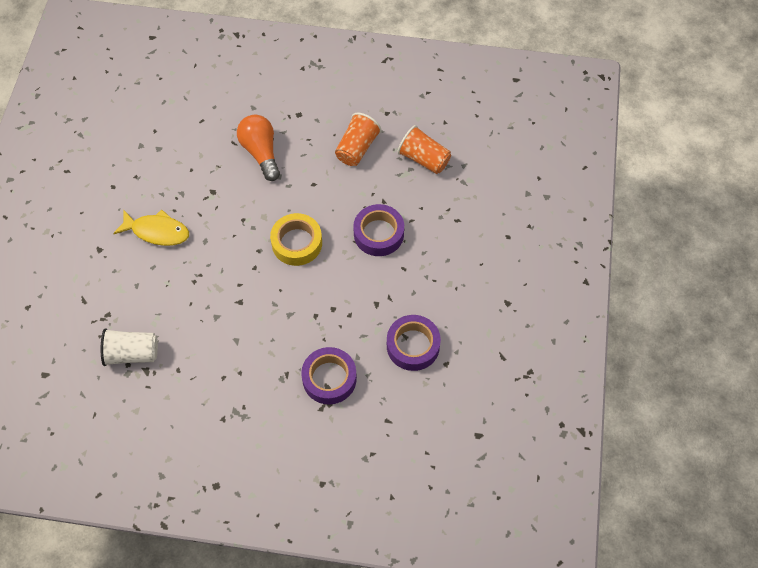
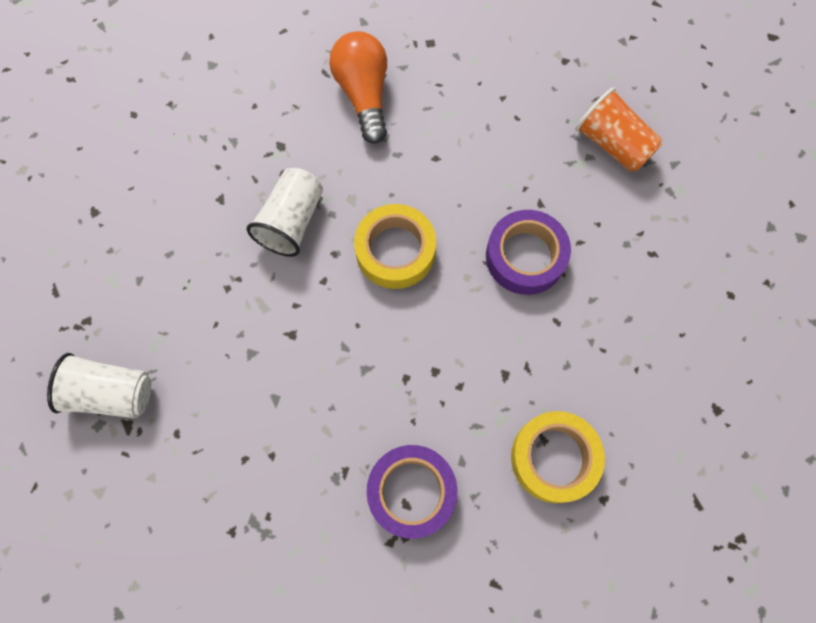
camera: 10 degrees right, 10 degrees up
yellow fish [113,209,189,246] -> none
orange cup [335,113,382,166] -> none
purple tape [387,315,441,371] -> yellow tape [511,411,605,503]
none -> white cup [247,168,323,257]

